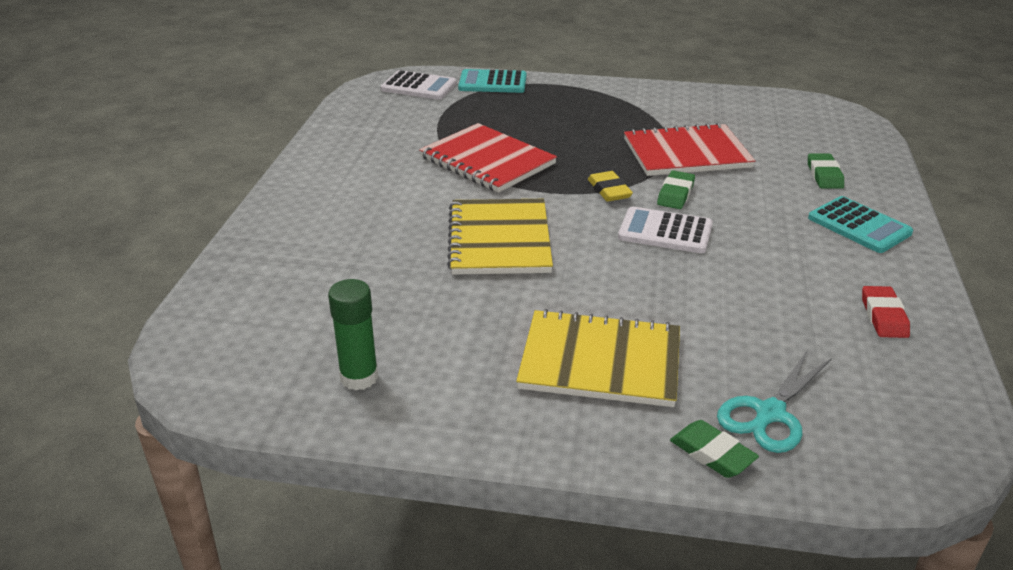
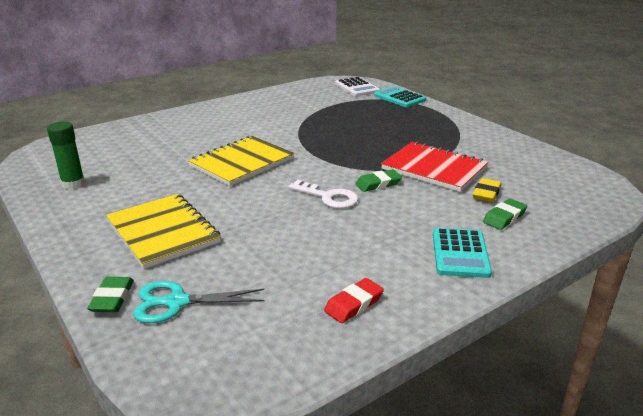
camera: 45 degrees right, 5 degrees down
red notebook [419,123,557,193] -> none
yellow eraser [588,171,633,202] -> yellow eraser moved to [473,178,501,202]
white calculator [618,207,713,253] -> white key [288,180,358,209]

